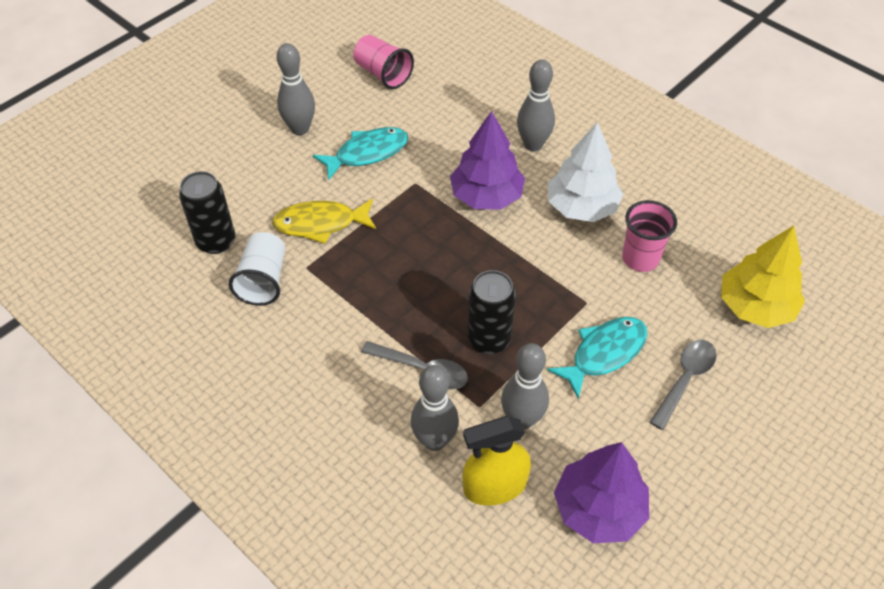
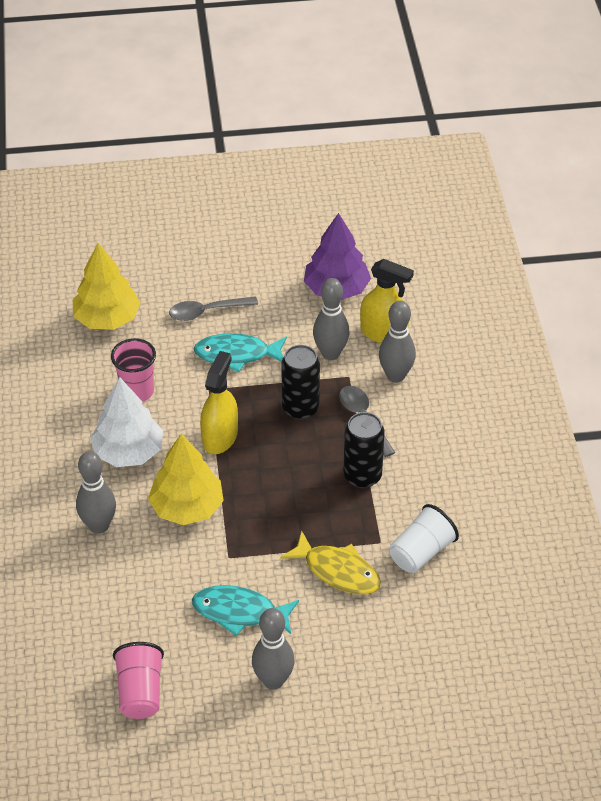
camera: 140 degrees left, 5 degrees down
black can [179,171,235,254] -> black can moved to [343,412,385,488]
purple tree [450,111,525,210] -> yellow tree [148,433,224,525]
none -> yellow spray bottle [200,351,238,454]

